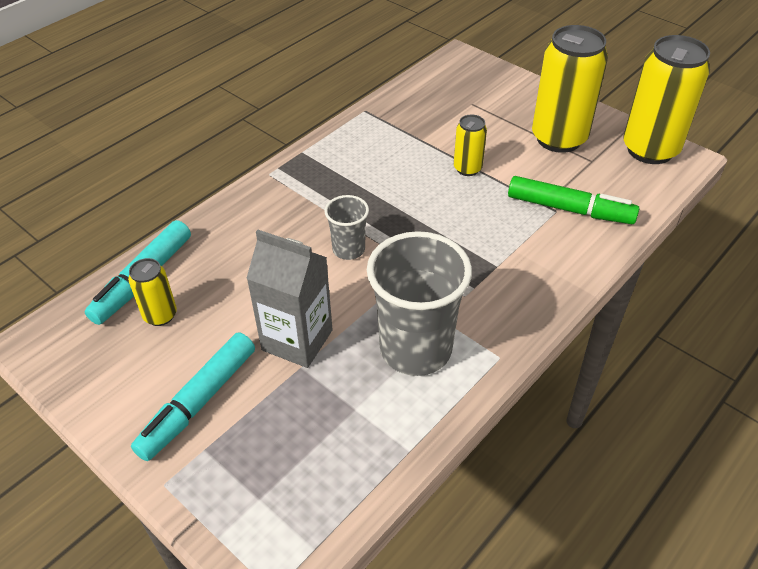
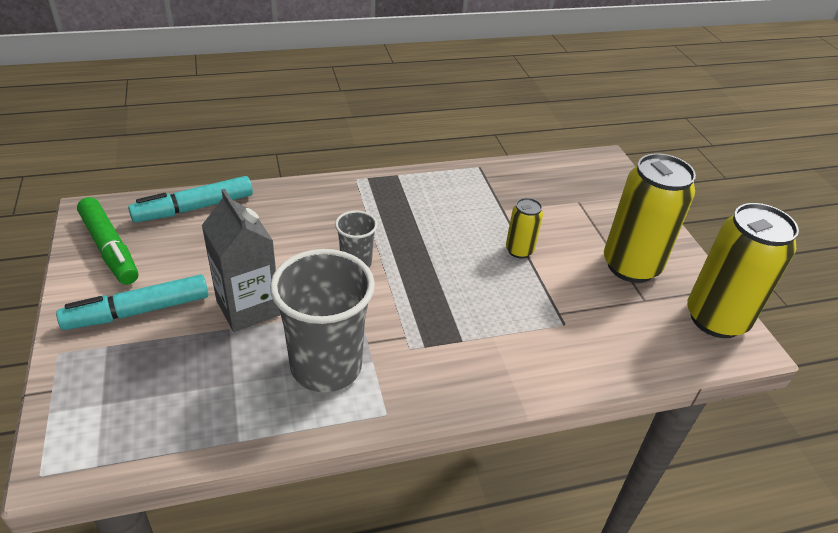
camera: 30 degrees right, 5 degrees down
yellow can [128,258,177,326] -> none
green marker [508,176,639,224] -> green marker moved to [77,197,138,285]

